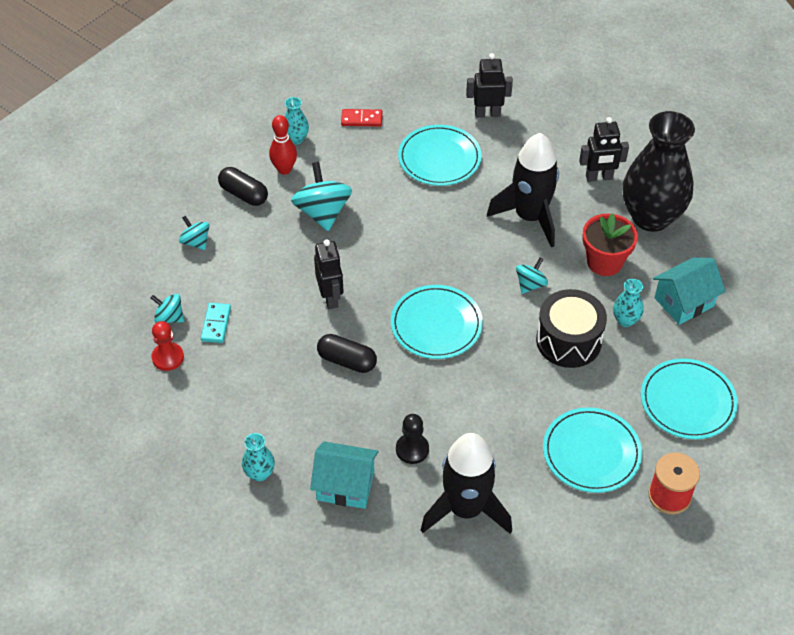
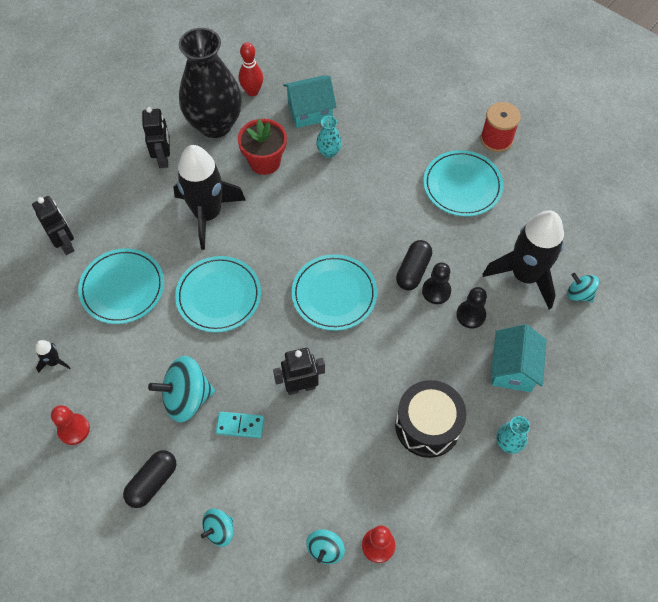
camera: 90 degrees left, 10 degrees up
turquoise domino [201,303,231,343] -> turquoise domino moved to [216,412,264,438]
red bowling pin [269,115,297,175] -> red bowling pin moved to [239,42,263,96]
turquoise vase [284,97,309,145] -> red pawn [51,405,90,445]
black capsule [317,334,377,373] -> black capsule moved to [396,240,432,290]
red domino [341,109,382,127] -> black rocket [35,340,70,373]
black robot [466,53,513,118] -> black robot turned 150 degrees clockwise [32,196,74,255]
turquoise spinning top [516,258,548,294] -> turquoise spinning top moved to [567,273,599,302]
black drum [536,289,607,368] -> black drum moved to [395,380,466,458]
turquoise plate [641,358,738,439] -> turquoise plate moved to [175,256,261,333]
turquoise house [653,258,726,325] -> turquoise house turned 75 degrees counterclockwise [283,75,337,128]
none -> black pawn [422,262,451,304]

